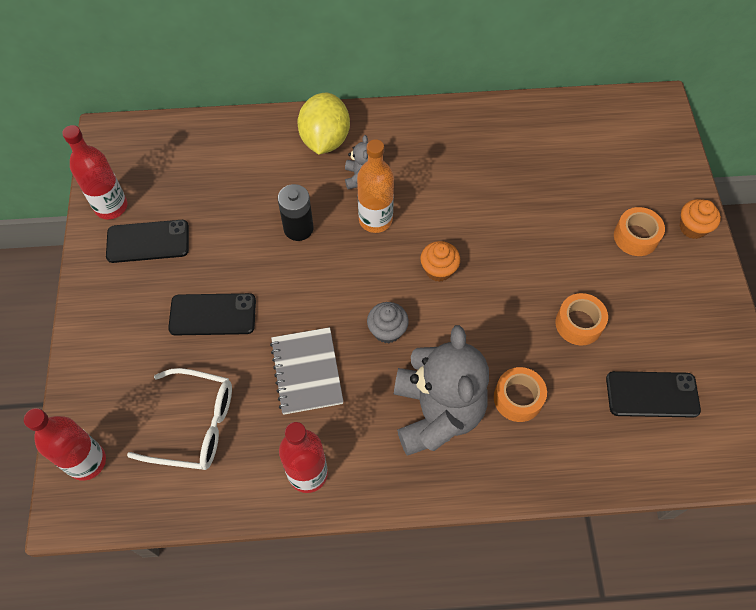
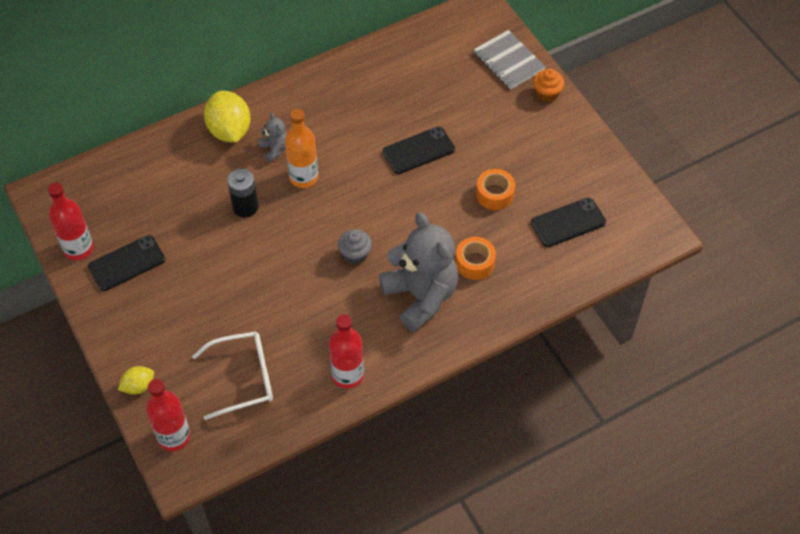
camera: 25 degrees left, 5 degrees down
black phone [168,293,256,335] -> black phone moved to [383,126,455,174]
grey notebook [270,327,344,415] -> grey notebook moved to [474,30,546,89]
orange cupcake [420,241,460,282] -> none
orange tape [614,207,665,256] -> none
none -> yellow lemon [118,366,154,395]

